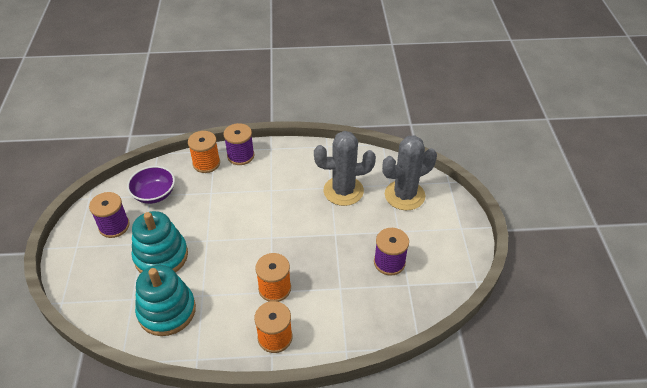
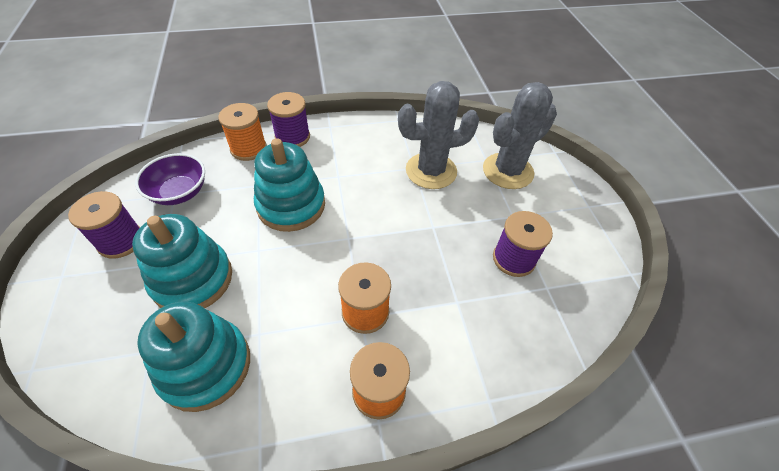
camera: 10 degrees left, 5 degrees up
none -> turquoise stacking toy [254,138,325,232]

